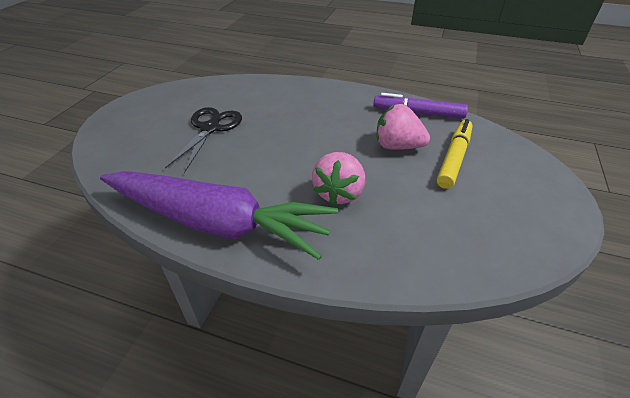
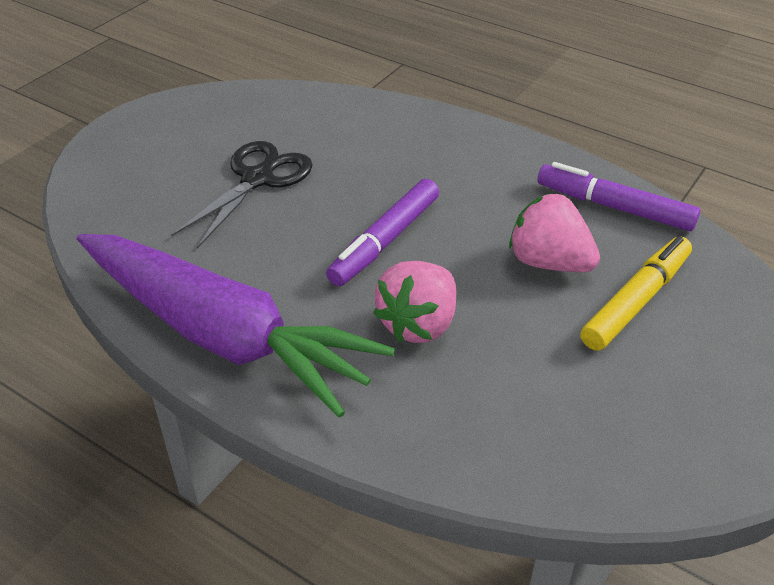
camera: 15 degrees right, 0 degrees up
none -> purple marker [326,179,439,286]

